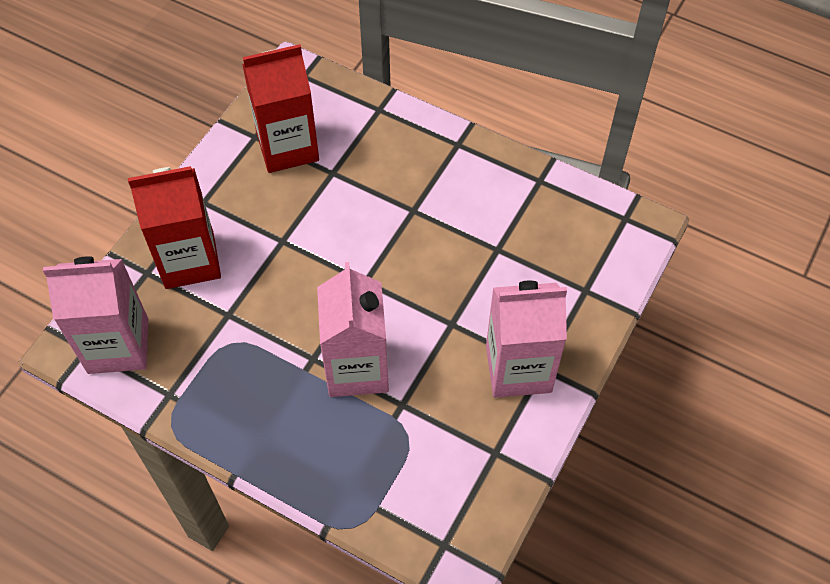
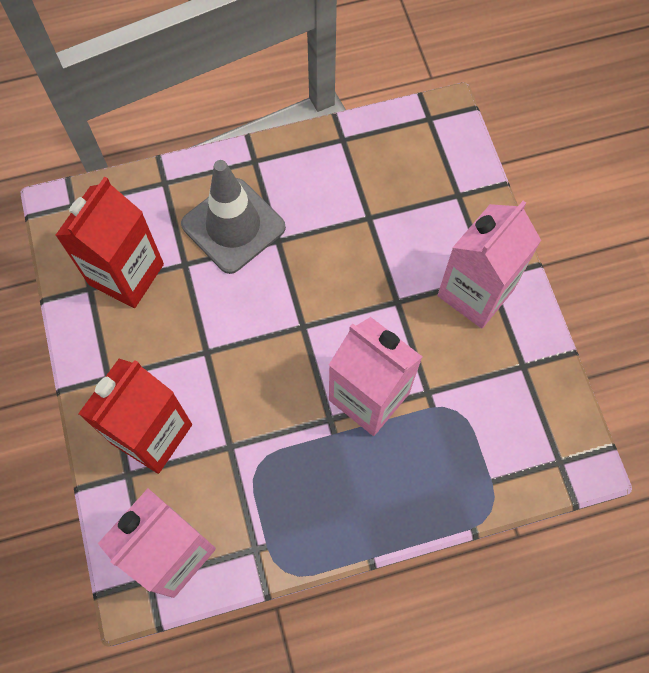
camera: 45 degrees left, 10 degrees up
none -> grey traffic cone [181,160,286,274]

